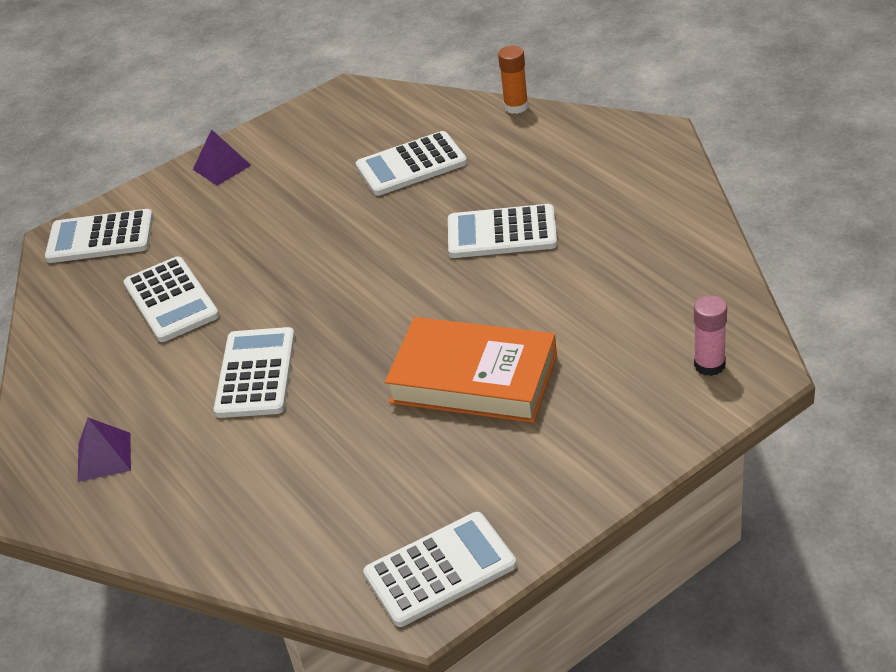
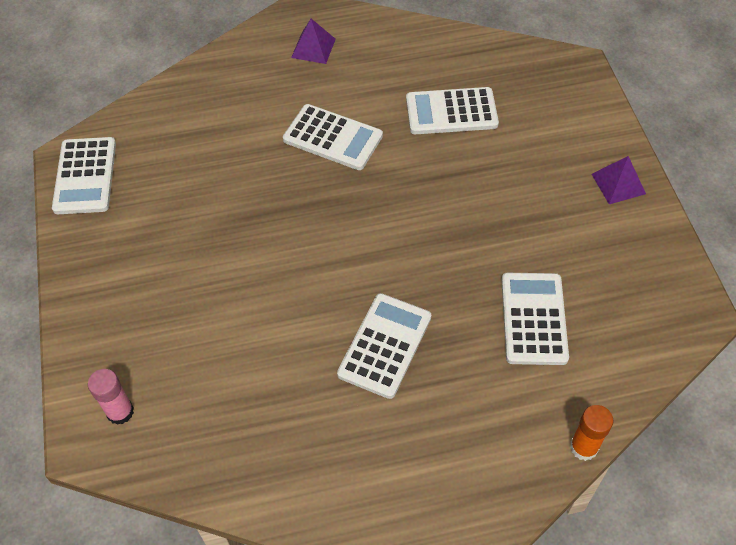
camera: 110 degrees right, 15 degrees up
white calculator [45,209,153,263] -> none
orange book [385,317,557,423] -> none

